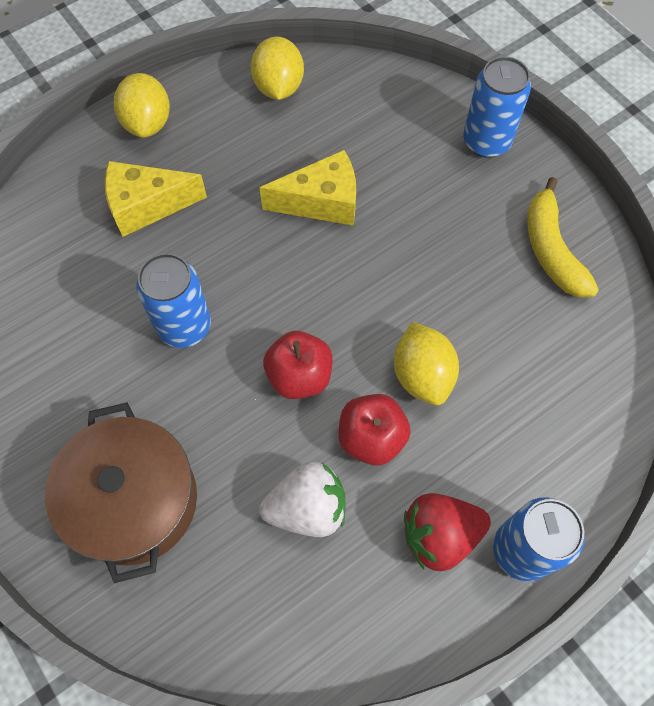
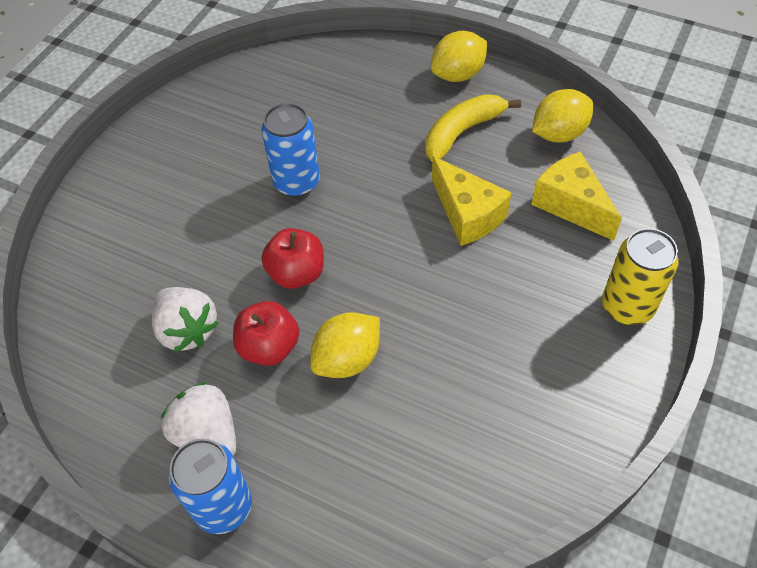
camera: 65 degrees right, 10 degrees down
brown pot [45,402,197,583] -> none
yellow cheese [105,161,207,237] -> yellow cheese moved to [531,151,622,241]
red strawberry [404,493,491,571] -> white strawberry [161,382,236,456]
blue can [463,56,531,158] -> yellow can [602,228,679,325]
yellow banana [527,177,599,297] -> yellow banana moved to [425,94,521,161]

